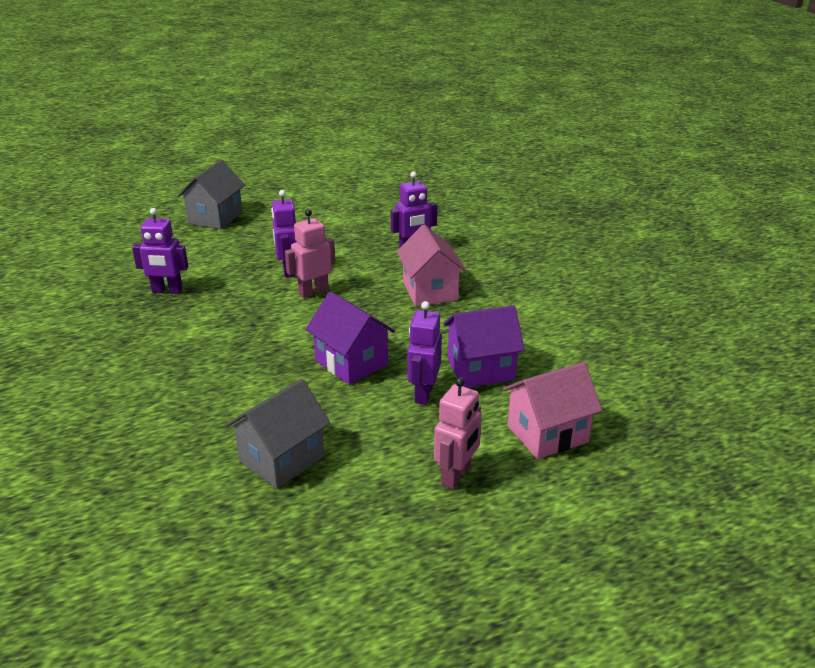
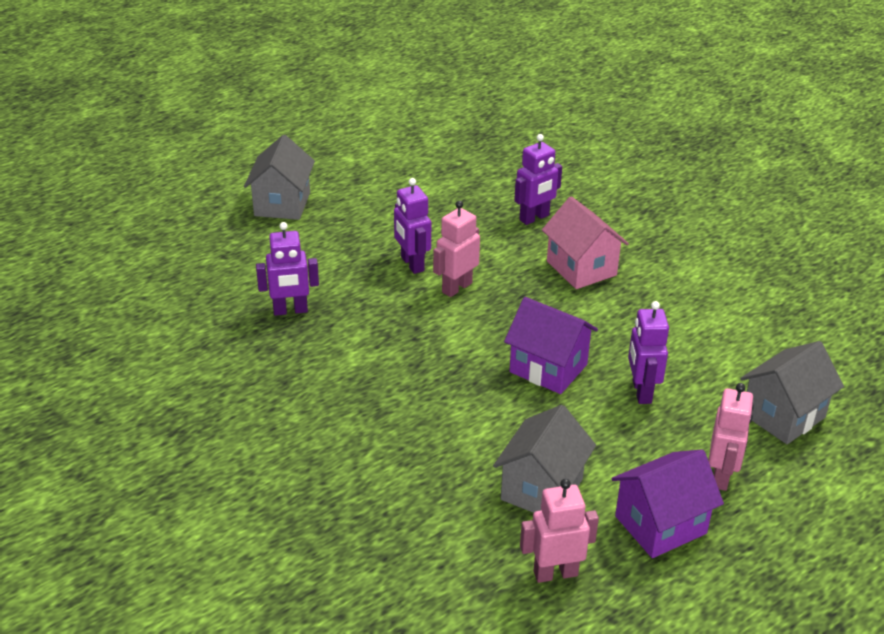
camera: 15 degrees left, 5 degrees up
purple house [443,305,525,388] -> purple house moved to [611,449,724,558]
pink house [503,362,602,459] -> grey house [740,341,844,444]
none -> pink robot [520,479,599,583]

